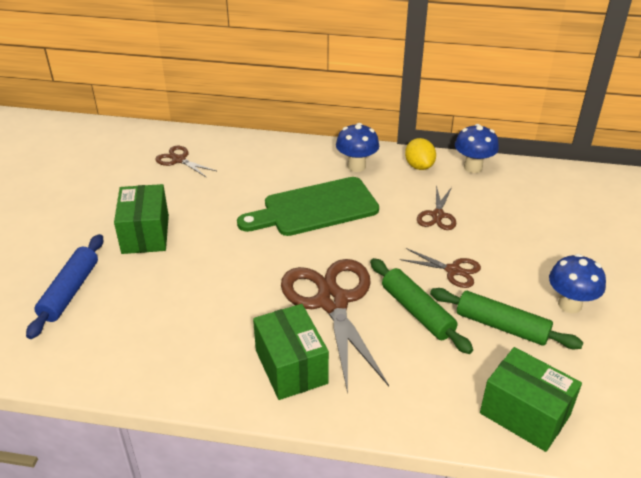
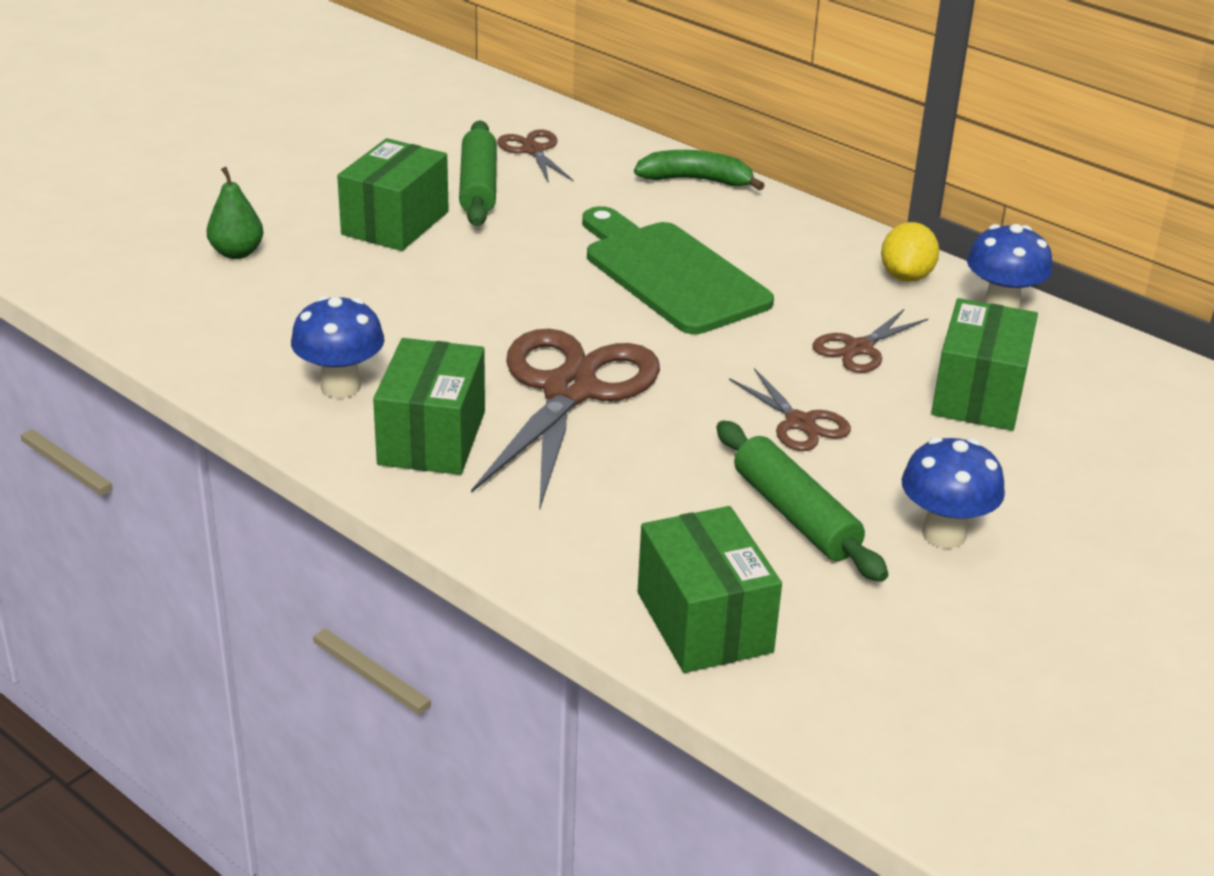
camera: 30 degrees right, 5 degrees down
blue rolling pin [26,234,103,339] -> green pear [206,167,263,259]
green cutting board [237,177,379,236] -> green cutting board turned 45 degrees clockwise [582,206,774,334]
blue mushroom [336,123,379,172] -> blue mushroom moved to [291,296,384,398]
green rolling pin [370,258,473,354] -> green rolling pin moved to [459,121,497,226]
none -> green banana [634,150,765,191]
none -> green box [931,298,1038,431]

